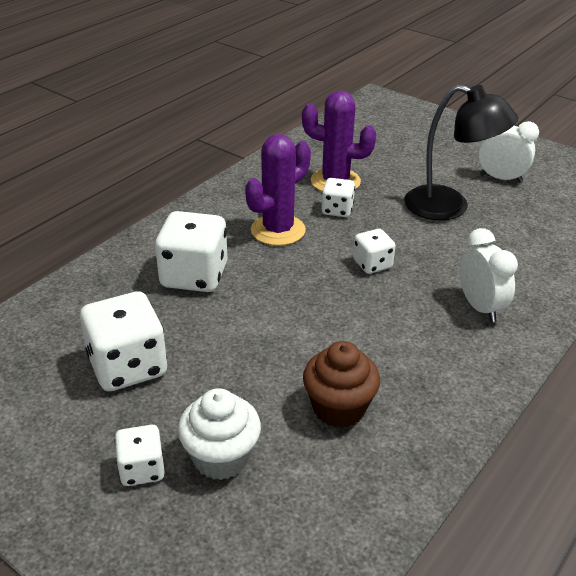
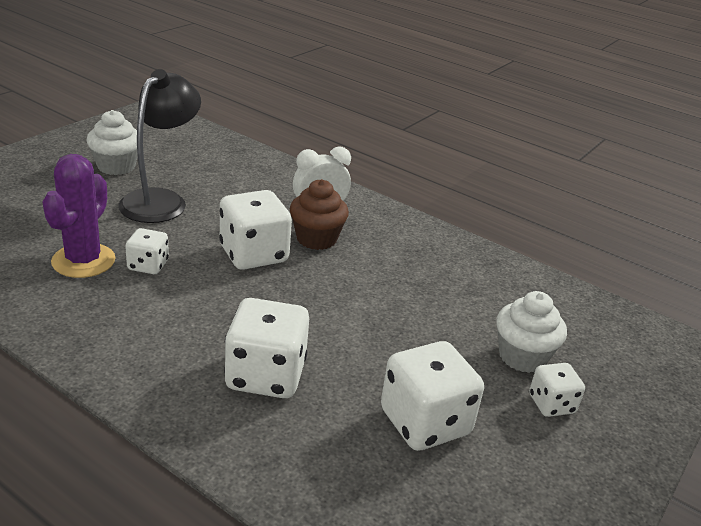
camera: 95 degrees left, 5 degrees down
purple cactus [245,134,311,246] -> none
brown cupcake [303,341,380,428] -> brown cupcake moved to [290,179,349,250]
white dice [353,229,395,274] -> white dice [219,190,292,270], size x1.80
white clock [478,121,539,183] -> white cupcake [86,110,138,175]

